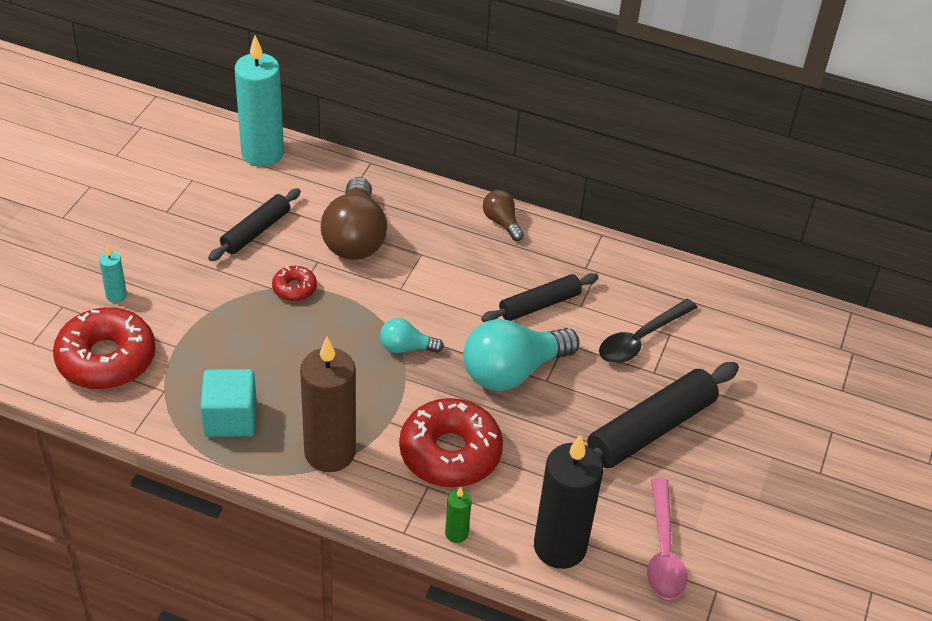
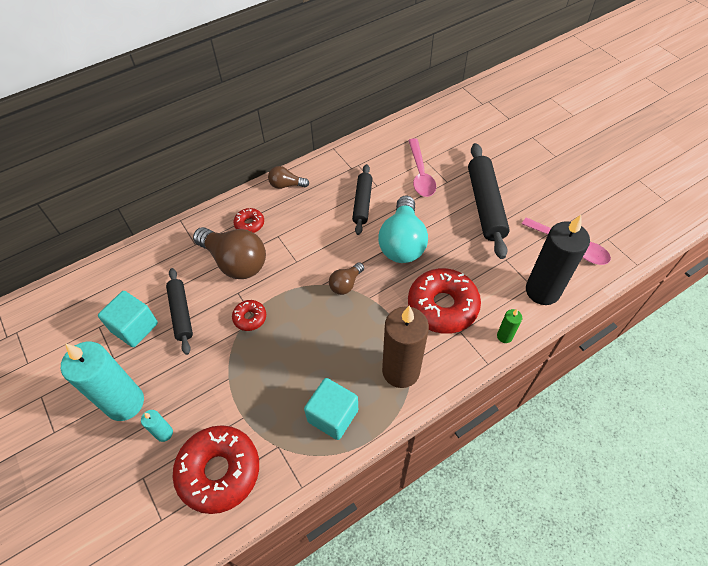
camera: 50 degrees left, 10 degrees up
turquoise candle [235,36,284,167] -> turquoise candle moved to [61,342,144,421]
turquoise light bulb [380,318,444,353] -> brown light bulb [329,262,364,295]
black spoon [599,299,698,363] -> pink spoon [408,138,436,197]
none -> turquoise cube [98,291,158,347]
none -> red donut [234,208,264,233]

